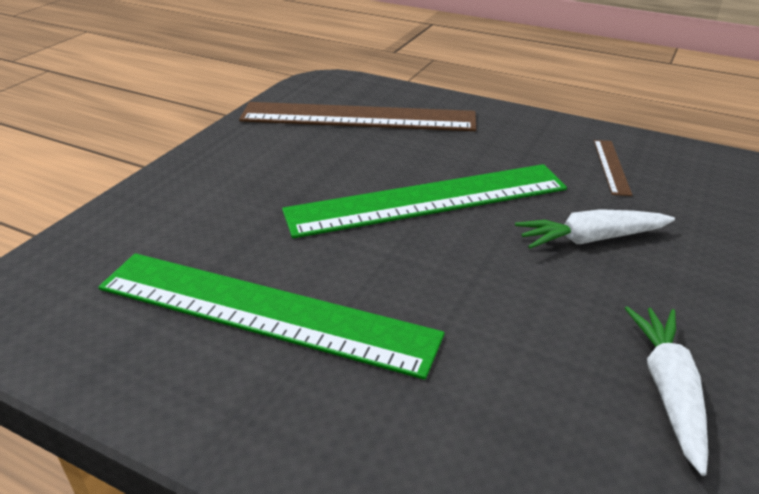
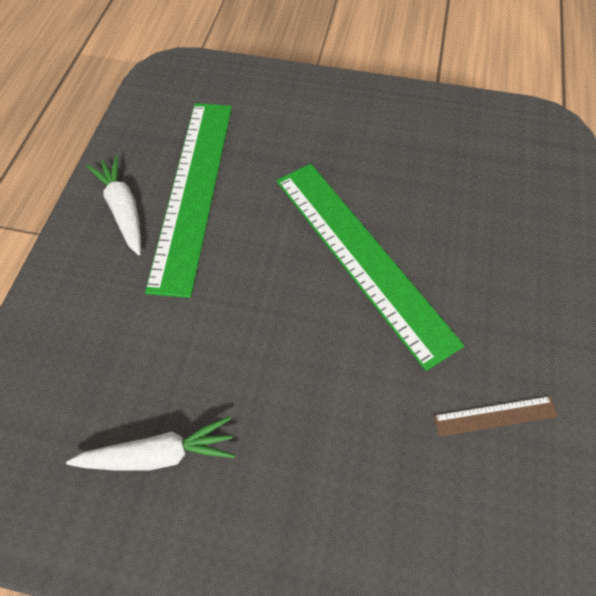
camera: 75 degrees right, 25 degrees up
brown ruler [239,102,476,131] -> none
white carrot [515,209,675,249] -> white carrot moved to [87,155,141,255]

